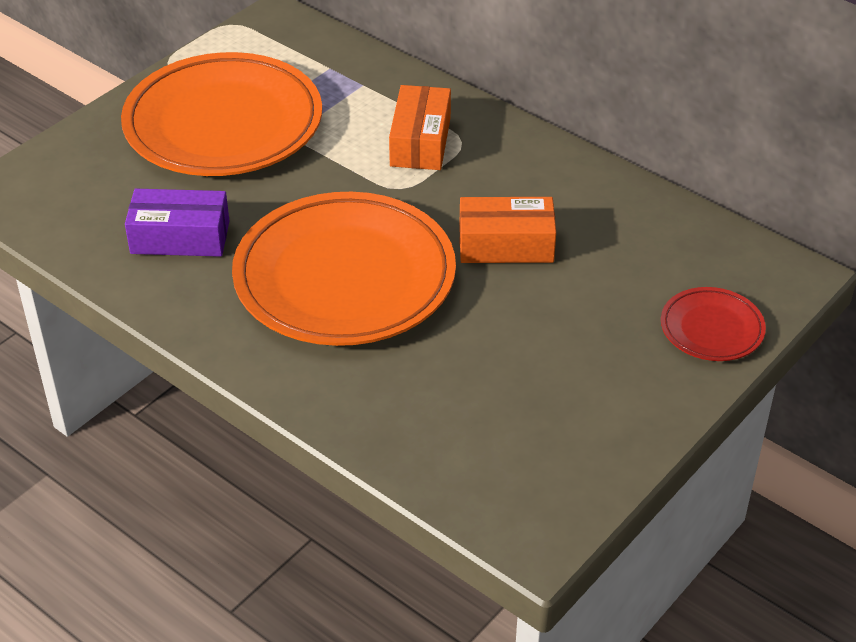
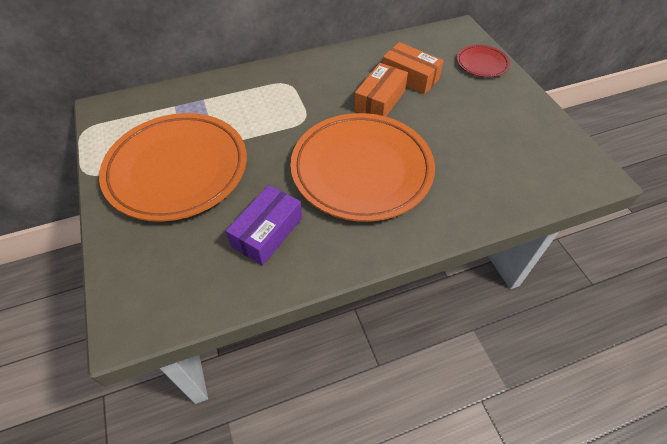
camera: 60 degrees left, 10 degrees up
orange box [389,85,451,170] -> orange box moved to [382,42,444,94]

